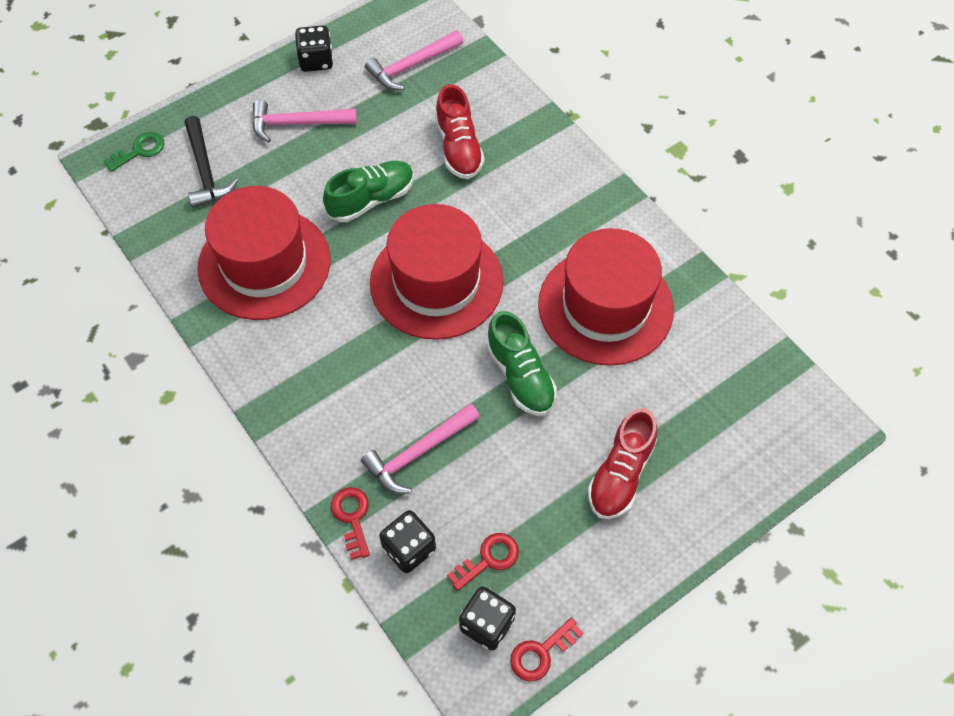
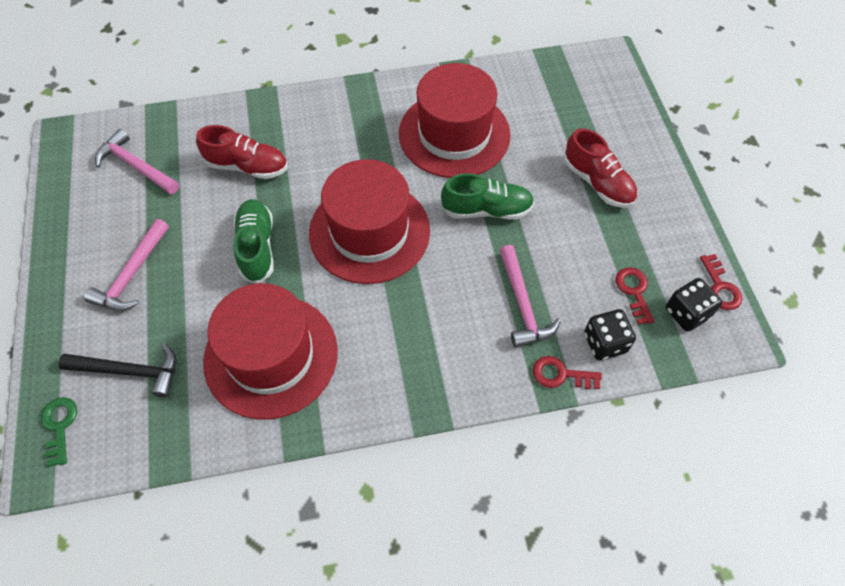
camera: 65 degrees left, 0 degrees up
black dice [295,25,333,72] -> none
pink hammer [365,30,464,90] -> pink hammer turned 135 degrees clockwise [95,129,179,194]

